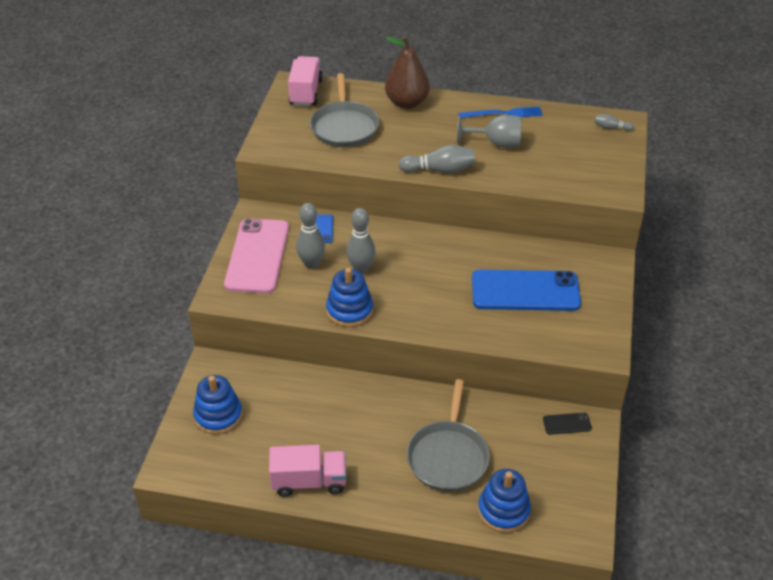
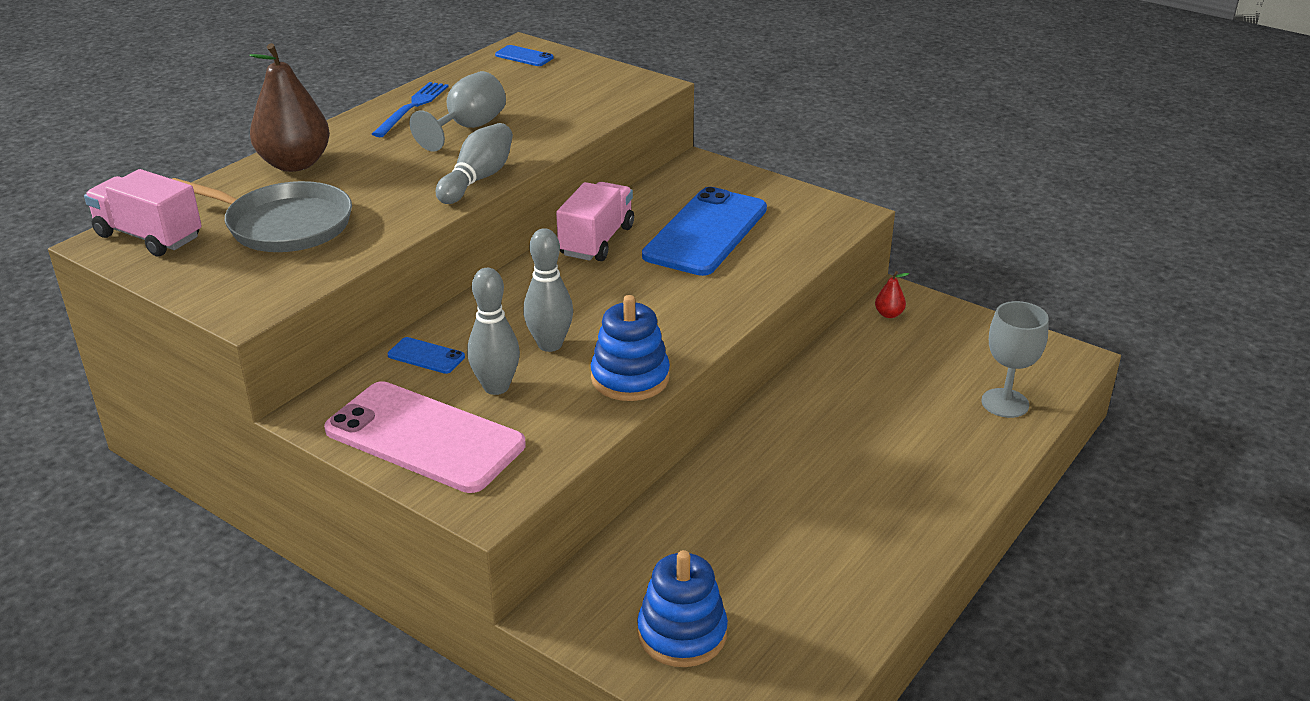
camera: 65 degrees left, 10 degrees down
pink truck [269,445,346,497] -> pink truck moved to [556,182,634,261]
grey pan [407,379,490,492] -> none
blue stacking toy [478,469,531,533] -> grey goblet [981,301,1049,418]
black phone [543,413,592,435] -> red pear [875,271,909,318]
grey bowling pin [594,114,634,131] -> blue phone [495,45,554,66]

